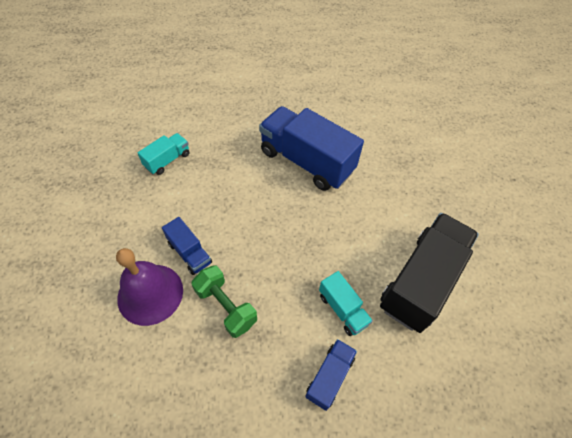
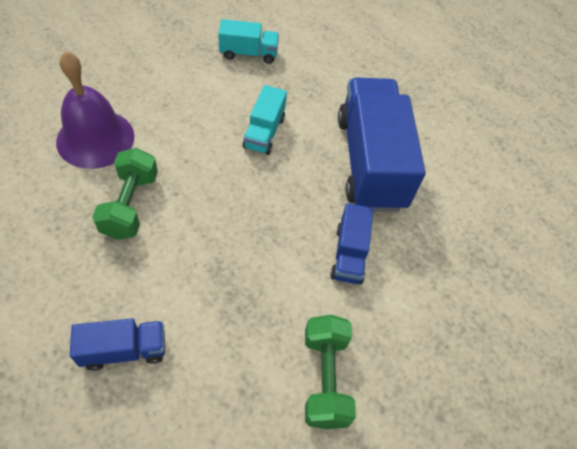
camera: 45 degrees right, 0 degrees up
blue truck [162,217,212,275] -> blue truck moved to [330,203,373,285]
turquoise truck [319,271,373,336] -> turquoise truck moved to [243,85,287,155]
black truck [380,213,479,333] -> green dumbbell [305,315,356,429]

